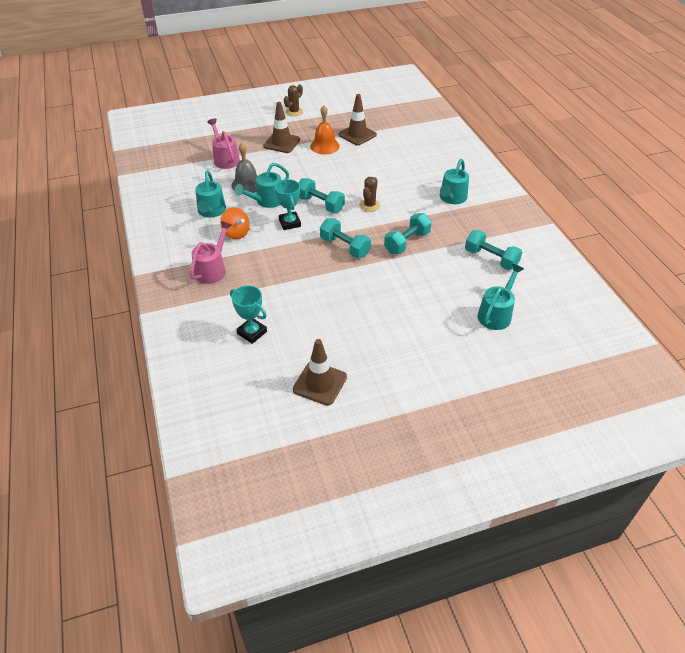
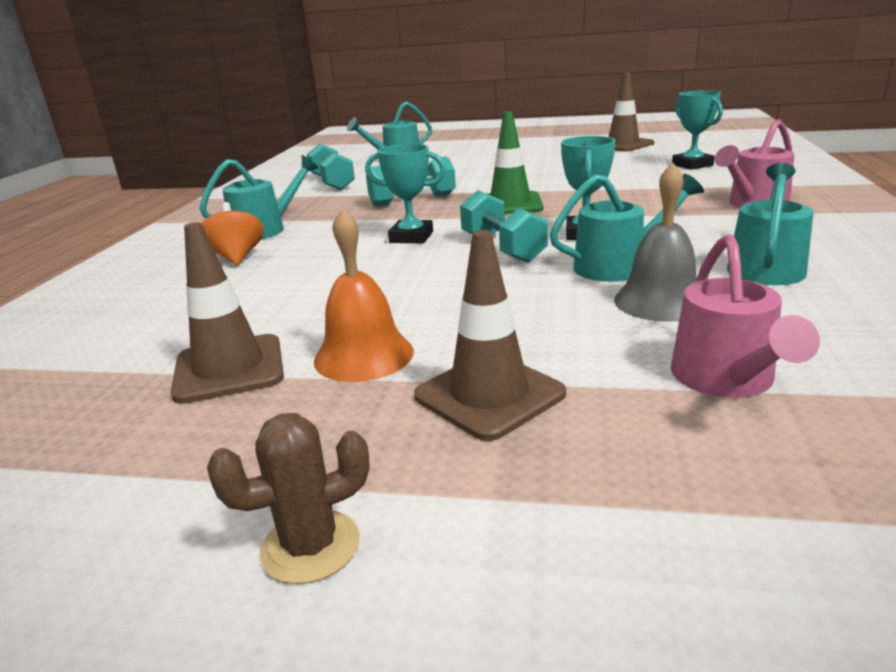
camera: 150 degrees left, 20 degrees down
orange spinning top [220,207,250,239] -> orange spinning top moved to [201,202,264,265]
turquoise dumbbell [320,218,371,258] -> green traffic cone [487,111,543,214]
brown cactus [359,177,380,212] -> turquoise trophy [365,144,446,243]

